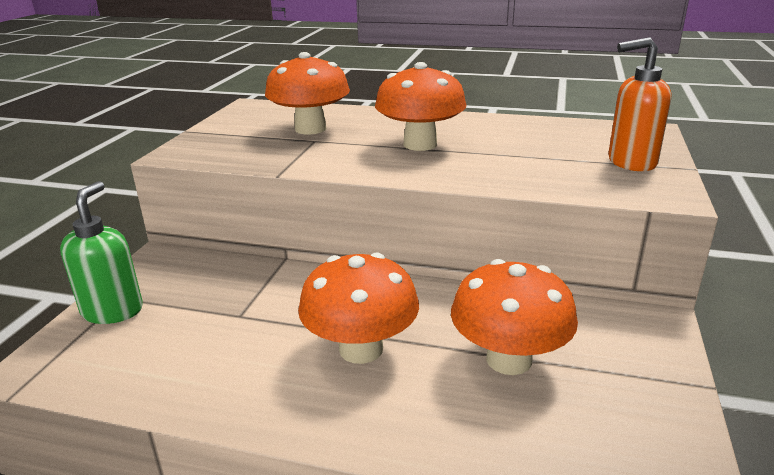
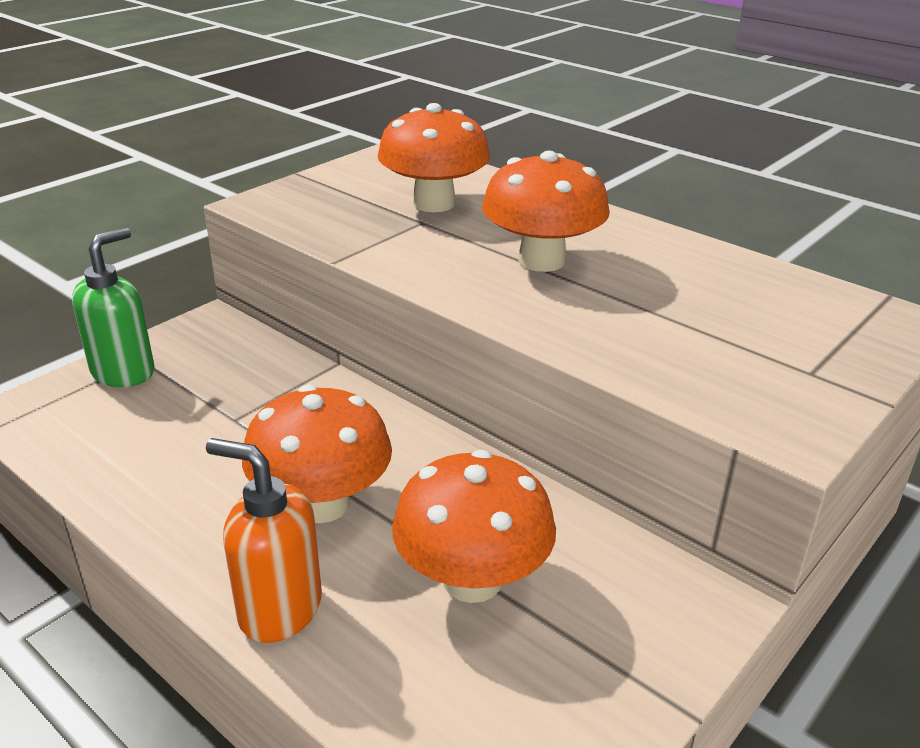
camera: 25 degrees right, 5 degrees up
orange soap dispenser [608,37,671,171] -> orange soap dispenser moved to [206,438,322,643]

